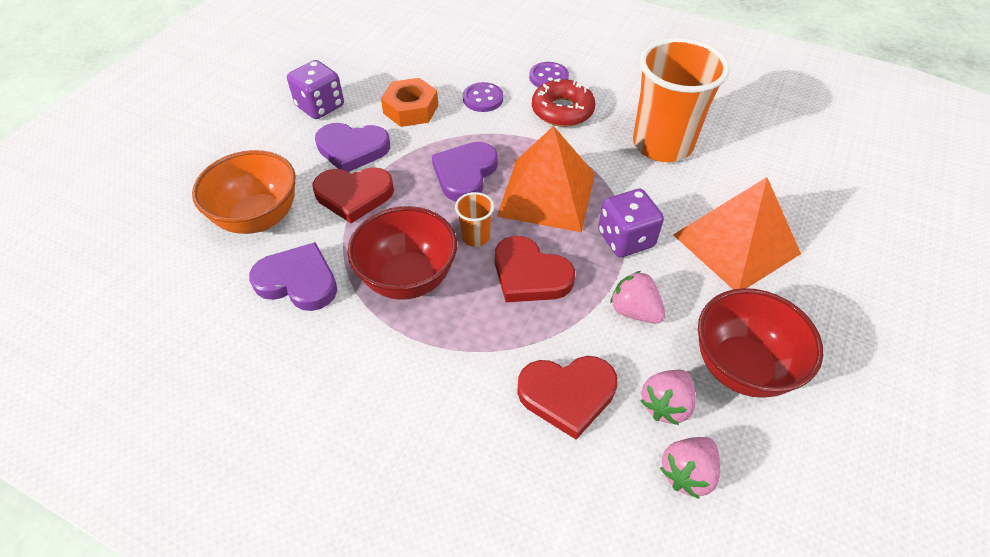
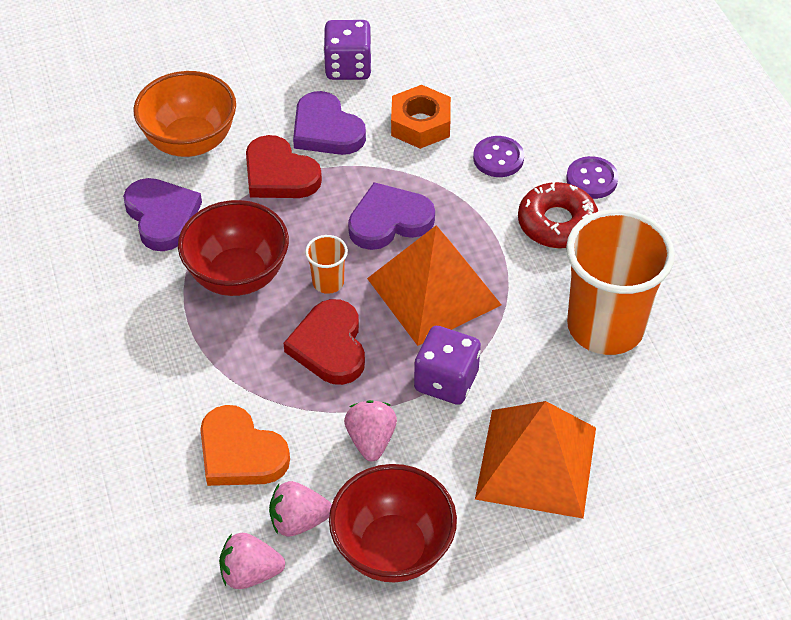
camera: 45 degrees right, 0 degrees up
red heart [517,356,618,440] -> orange heart [200,405,290,486]

